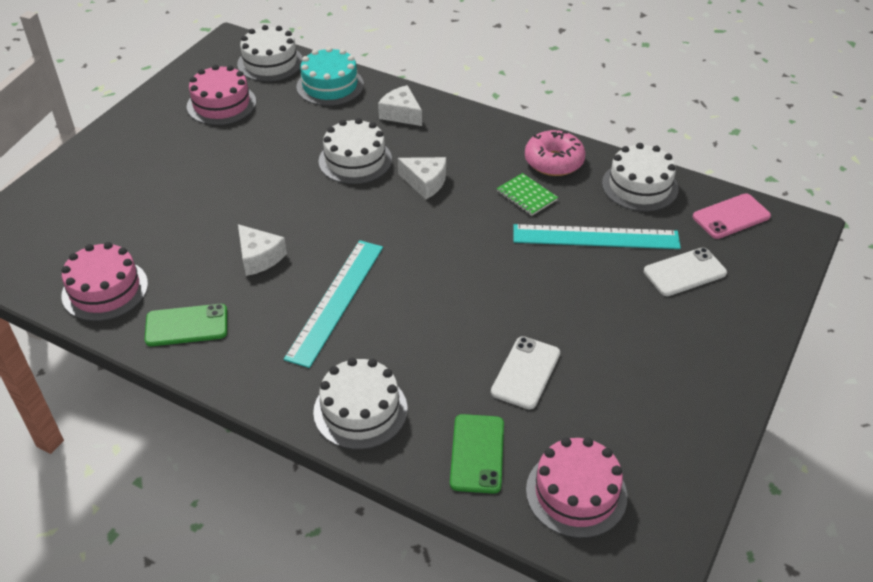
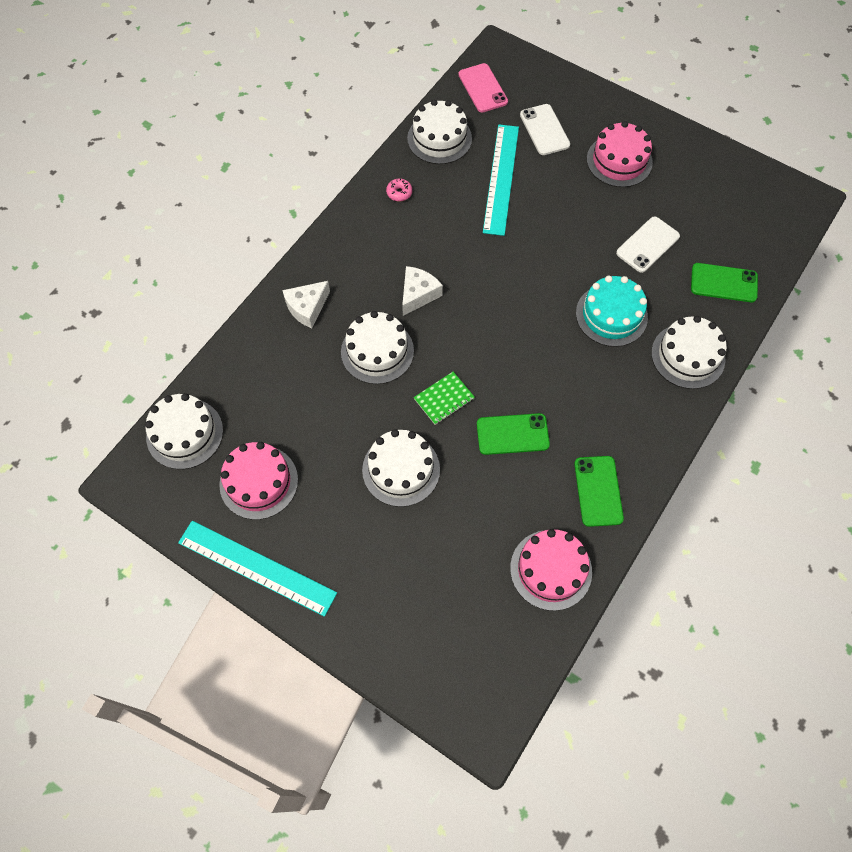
camera: 85 degrees left, 20 degrees up
white cheese [238,224,287,276] -> green phone [477,413,550,455]
turquoise ruler [284,240,383,368] -> turquoise ruler moved to [178,521,337,617]
turquoise cake [296,47,364,106] -> turquoise cake moved to [576,275,648,347]
white phone [491,336,560,410] -> white phone turned 75 degrees counterclockwise [616,216,680,273]
green notebook [497,173,558,216] -> green notebook moved to [414,372,475,425]
pink donut [525,130,586,176] -> pink donut [386,178,412,201], size x0.48
pink cake [526,437,627,538] -> pink cake moved to [587,121,653,187]
none -> white cake [362,429,440,507]

